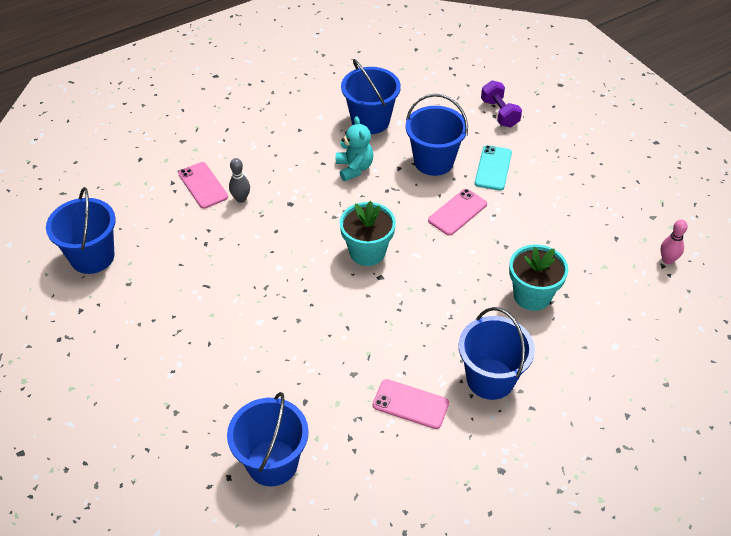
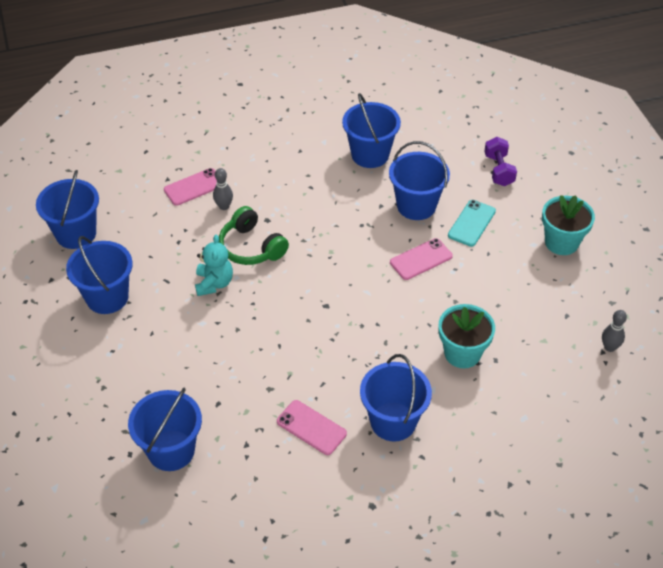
camera: 15 degrees right, 0 degrees up
pink phone [178,162,228,209] -> pink phone turned 75 degrees clockwise [164,168,217,206]
turquoise teddy bear [336,116,374,181] -> turquoise teddy bear moved to [195,234,233,296]
turquoise flower pot [339,201,396,266] -> turquoise flower pot moved to [542,195,595,255]
pink bowling pin [660,220,688,264] -> grey bowling pin [602,310,627,352]
none -> blue bucket [66,236,133,314]
none -> green headphones [219,206,289,265]

